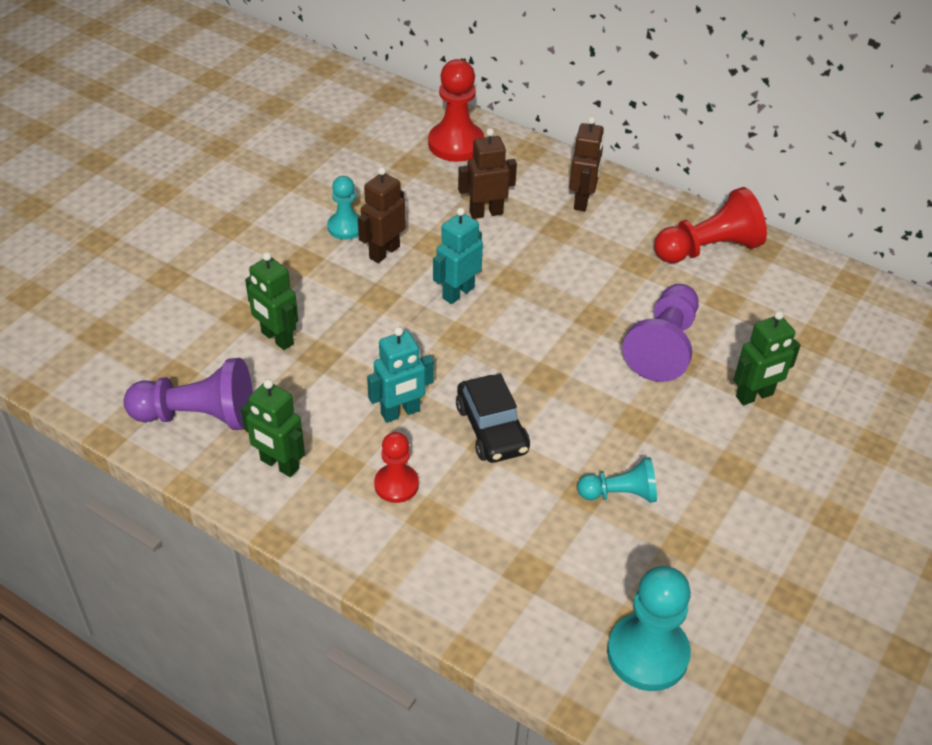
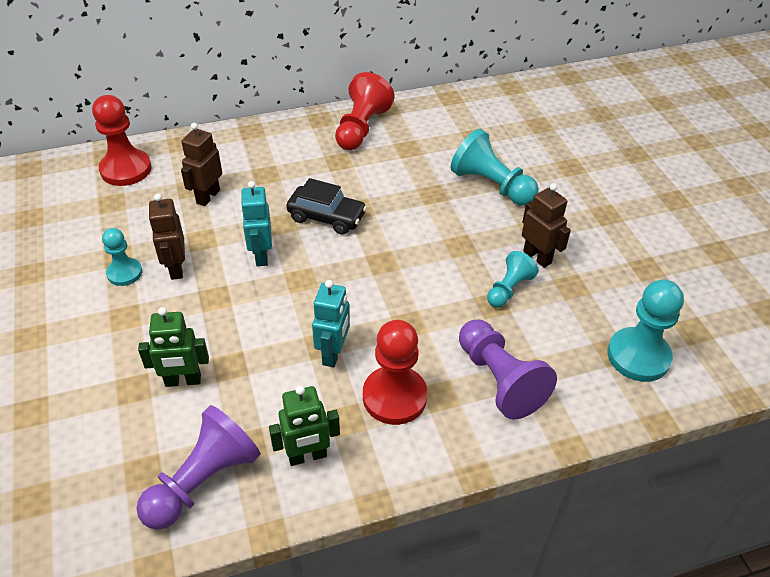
camera: 50 degrees left, 0 degrees up
red pawn [374,432,419,503] -> red pawn [363,320,428,425], size x1.65
black car [456,374,530,463] -> black car moved to [286,178,367,235]
brown robot [569,116,604,211] -> brown robot moved to [522,183,571,268]
purple pawn [622,284,699,382] -> purple pawn moved to [459,320,557,420]
green robot [734,311,801,405] -> turquoise pawn [451,129,539,205]

